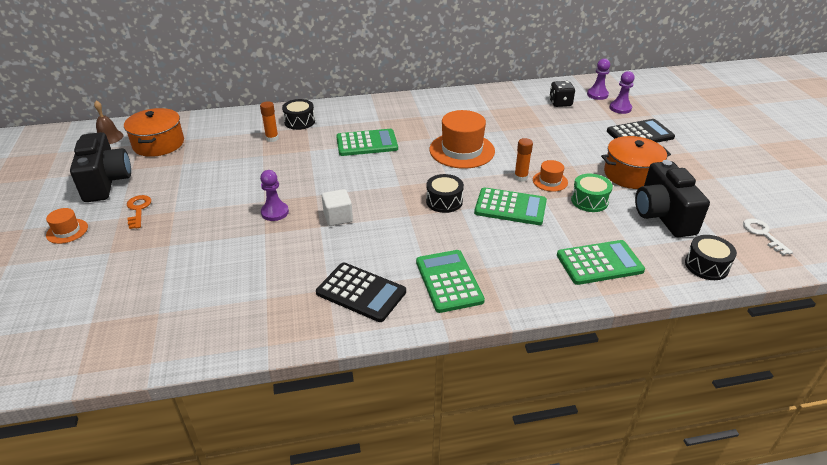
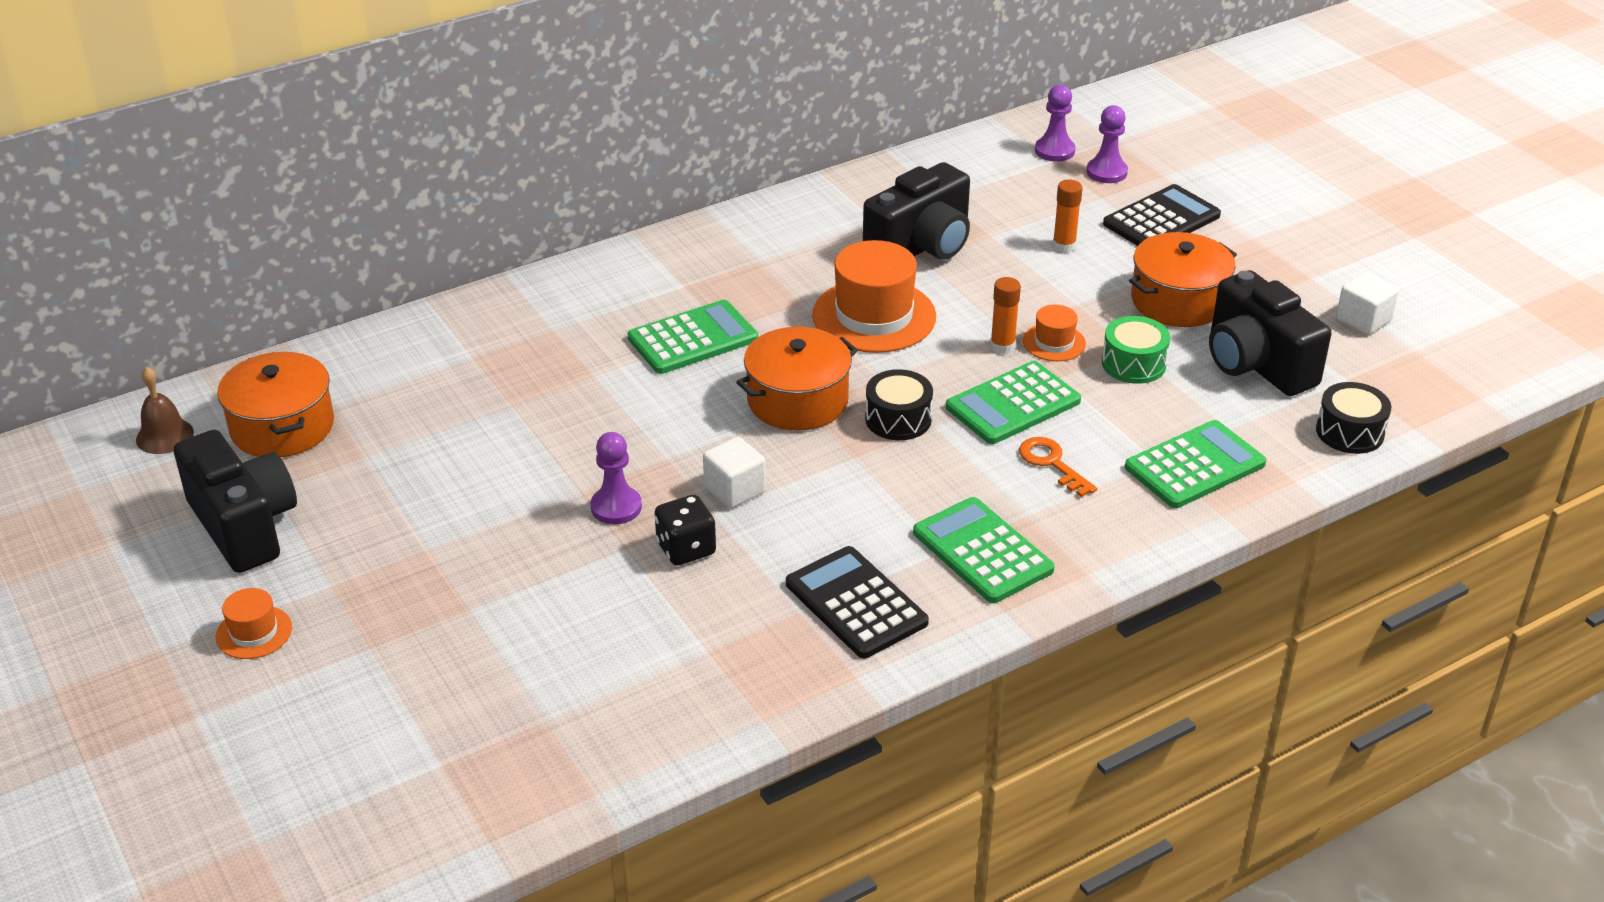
camera: 20 degrees left, 0 degrees up
orange key [127,195,151,229] -> orange key moved to [1019,437,1097,497]
orange glue stick [260,101,279,142] -> orange glue stick moved to [1053,180,1083,253]
black drum [282,99,315,130] -> none
black calculator [316,263,406,322] -> black calculator turned 135 degrees counterclockwise [786,546,929,658]
green calculator [474,187,547,225] -> green calculator turned 150 degrees clockwise [946,361,1081,444]
black dice [549,81,575,107] -> black dice moved to [655,495,716,566]
white key [743,218,793,256] -> none
none -> orange pot [737,327,858,431]
none -> black camera [863,162,970,260]
none -> white cube [1336,272,1399,335]

